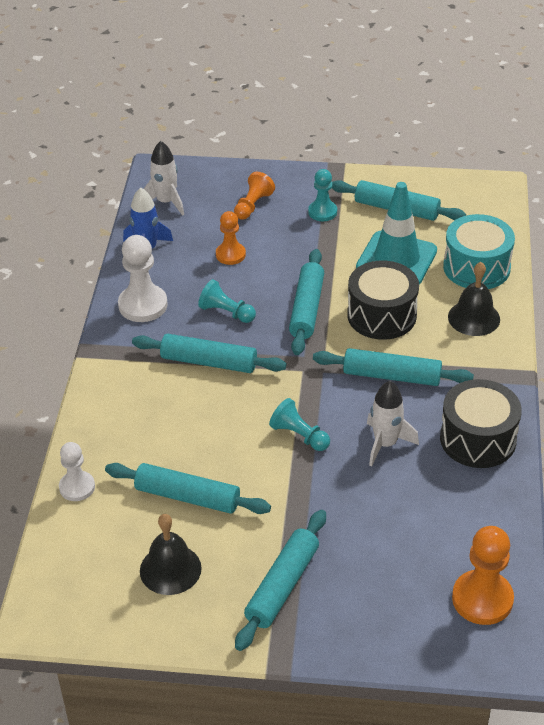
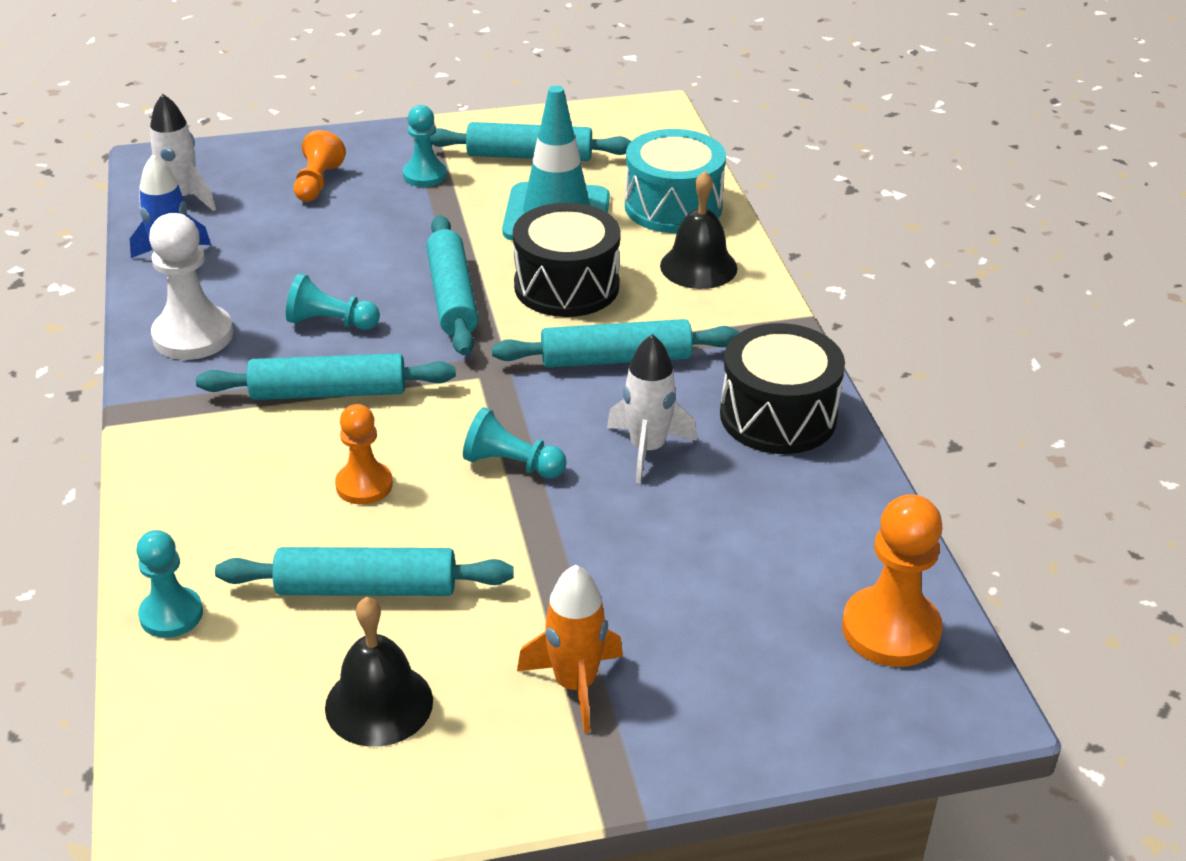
camera: 20 degrees left, 5 degrees down
white pawn [59,442,95,501] -> turquoise pawn [136,530,203,638]
orange pawn [216,211,246,265] -> orange pawn moved to [335,404,393,505]
turquoise rolling pin [235,510,326,651] -> orange rocket [517,565,623,733]

